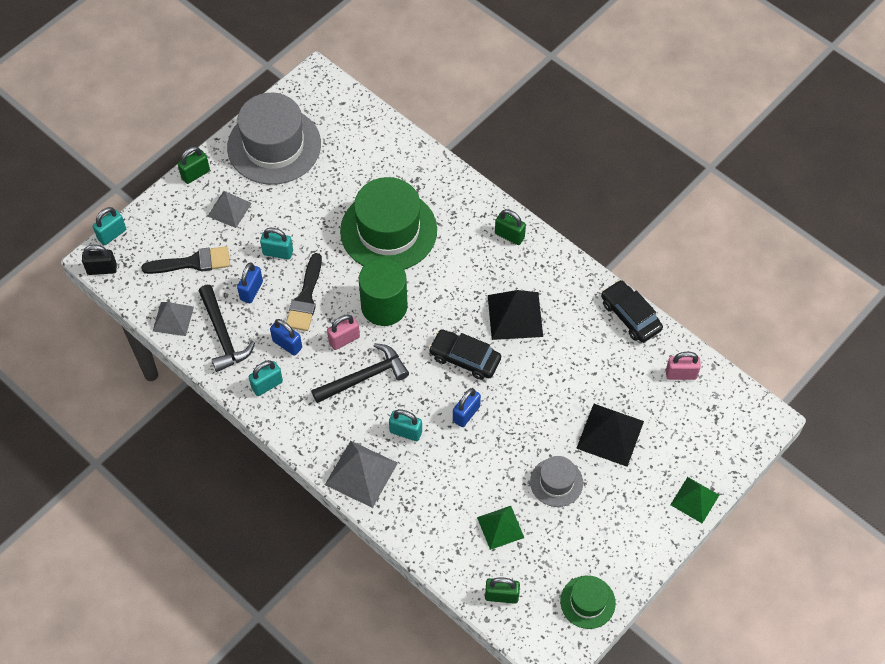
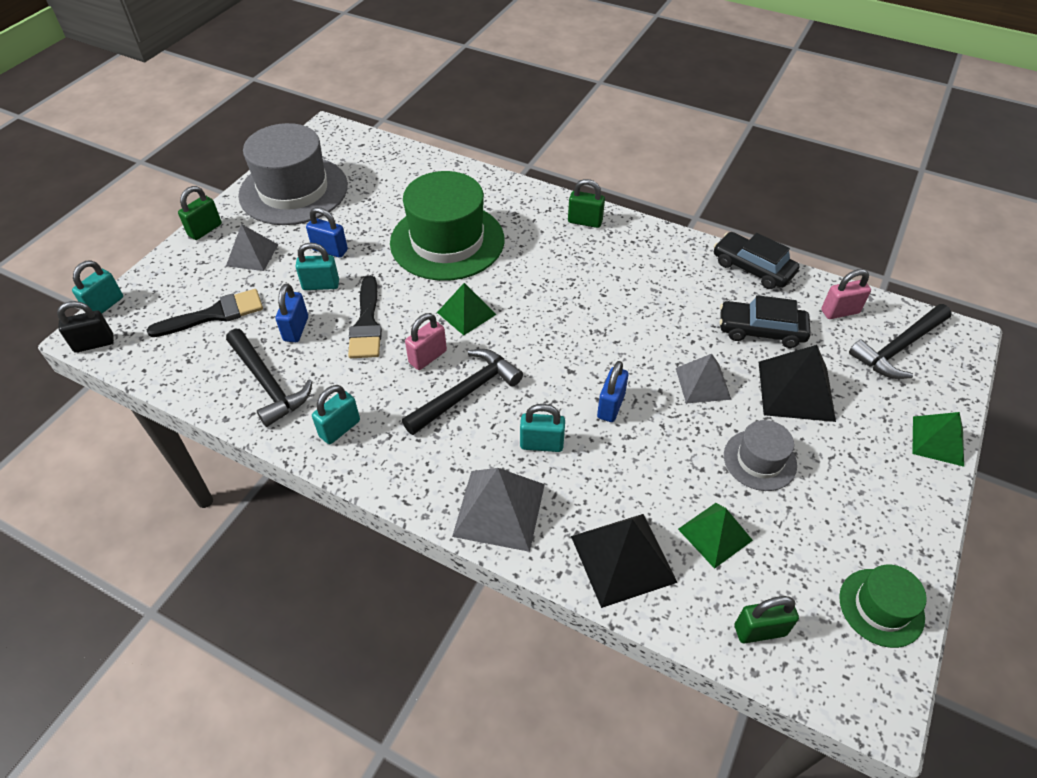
camera: 15 degrees left, 10 degrees down
grey pyramid [153,302,194,336] -> grey pyramid moved to [676,354,731,403]
blue padlock [270,319,302,356] -> blue padlock moved to [306,207,348,258]
green cylinder [359,258,408,326] -> green pyramid [437,283,496,335]
black car [429,329,501,380] -> black car moved to [720,295,811,348]
black pyramid [488,290,543,340] -> black pyramid moved to [571,514,678,608]
none -> black hammer [849,304,952,379]

